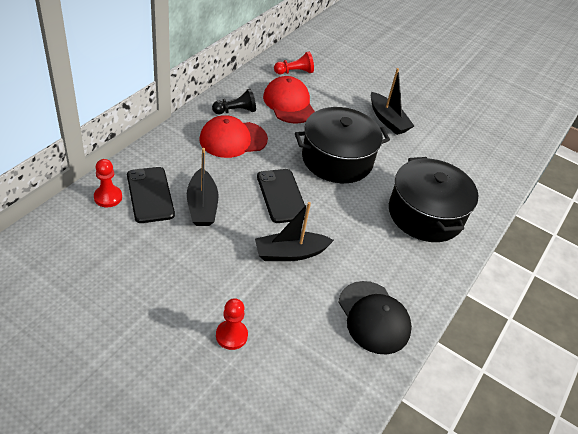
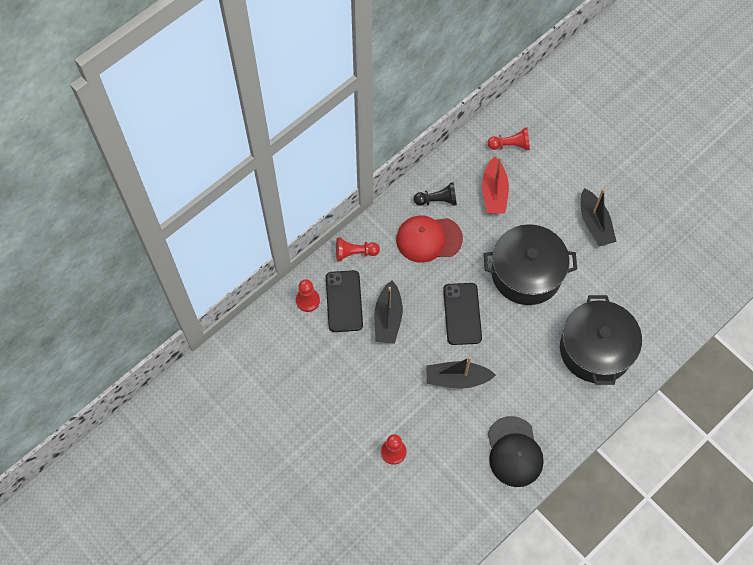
camera: 20 degrees right, 20 degrees up
red cap [263,76,315,124] -> red boat [482,156,509,214]
none -> red pawn [336,238,380,261]

